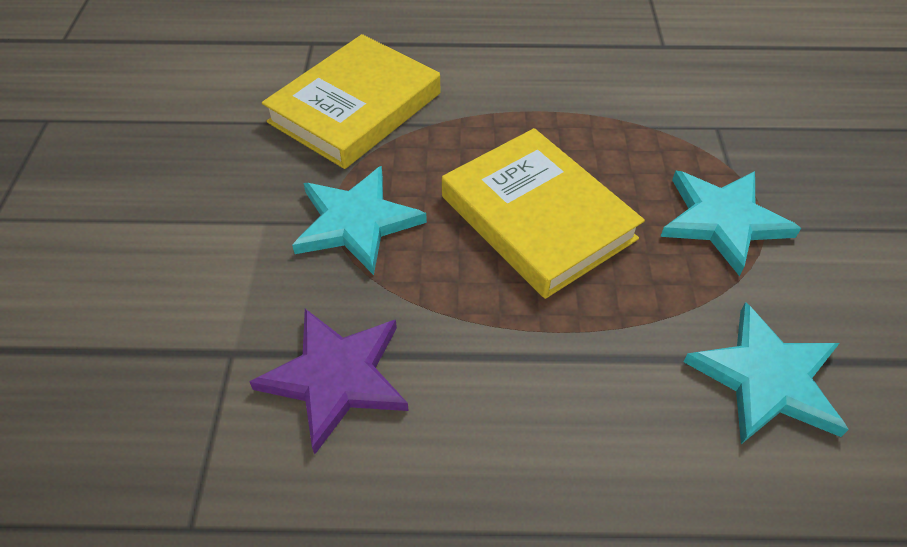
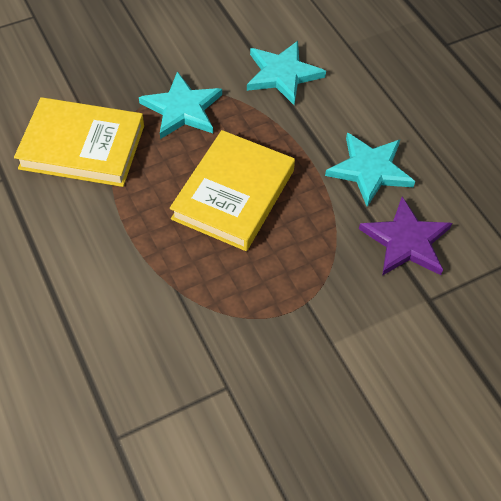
camera: 120 degrees left, 5 degrees up
yellow book [262,34,440,169] -> yellow book moved to [14,97,144,187]
turquoise star [292,166,427,275] -> turquoise star moved to [325,133,415,207]

